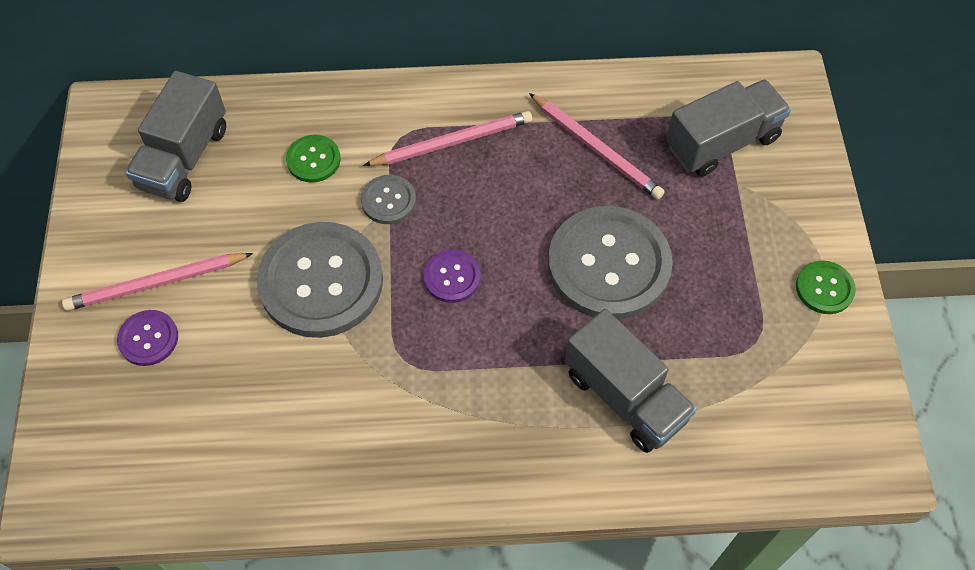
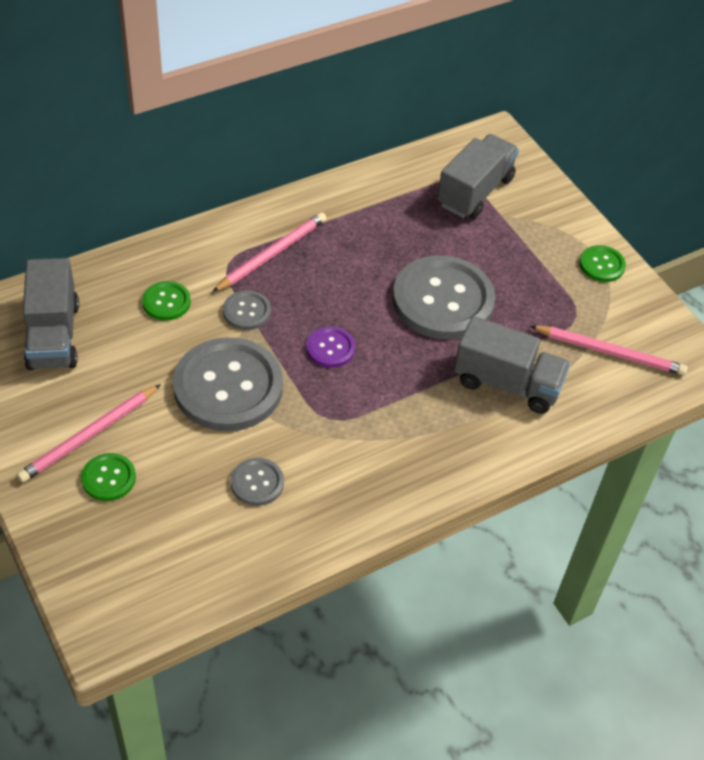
camera: 30 degrees left, 10 degrees down
purple button [117,310,178,366] -> green button [81,453,136,501]
pink pencil [529,93,665,199] -> pink pencil moved to [530,326,688,376]
none -> grey button [231,458,284,506]

